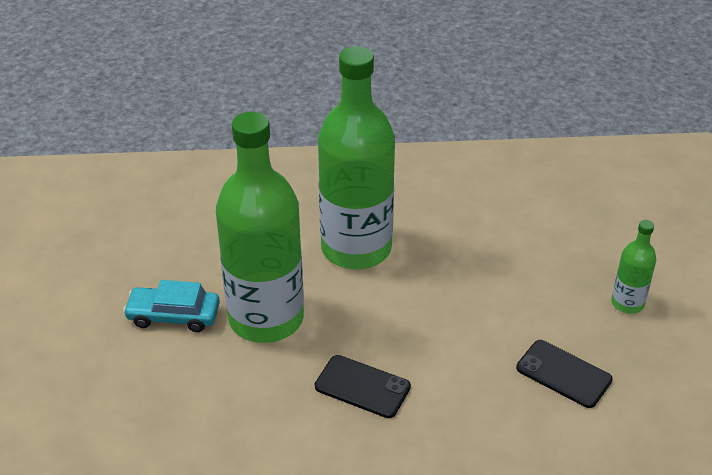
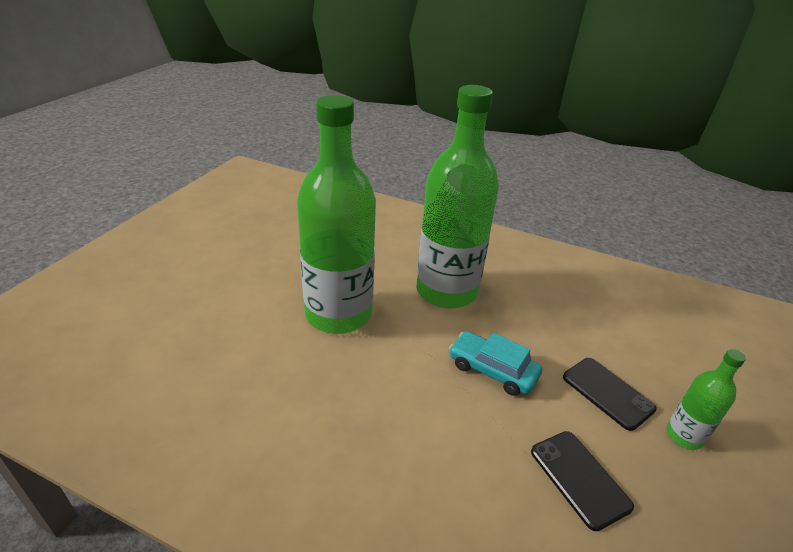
camera: 25 degrees right, 5 degrees down
turquoise car [123,280,220,332] -> turquoise car moved to [449,331,542,396]
black phone [315,355,411,418] -> black phone moved to [563,358,657,431]

